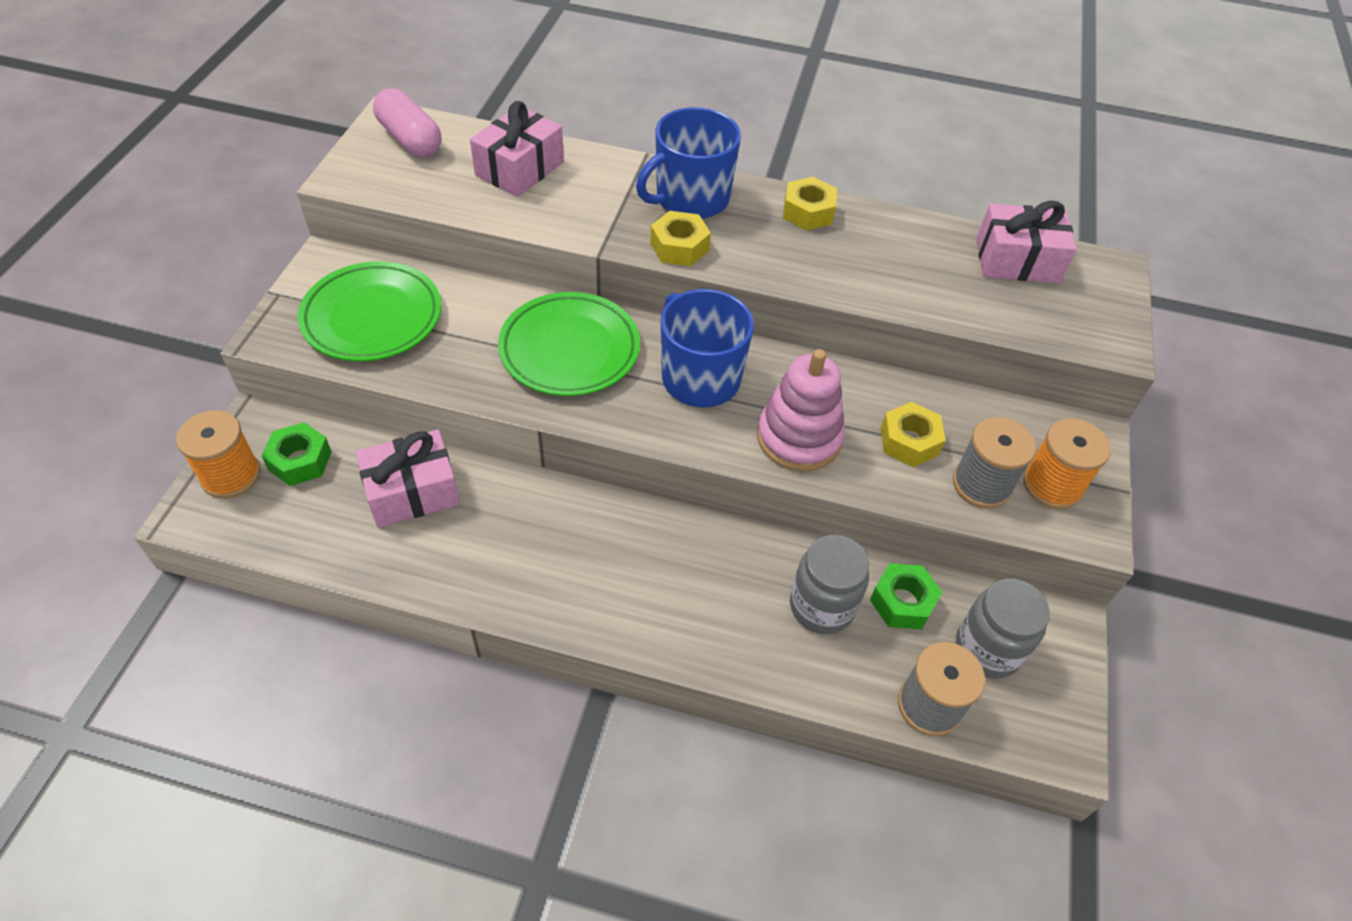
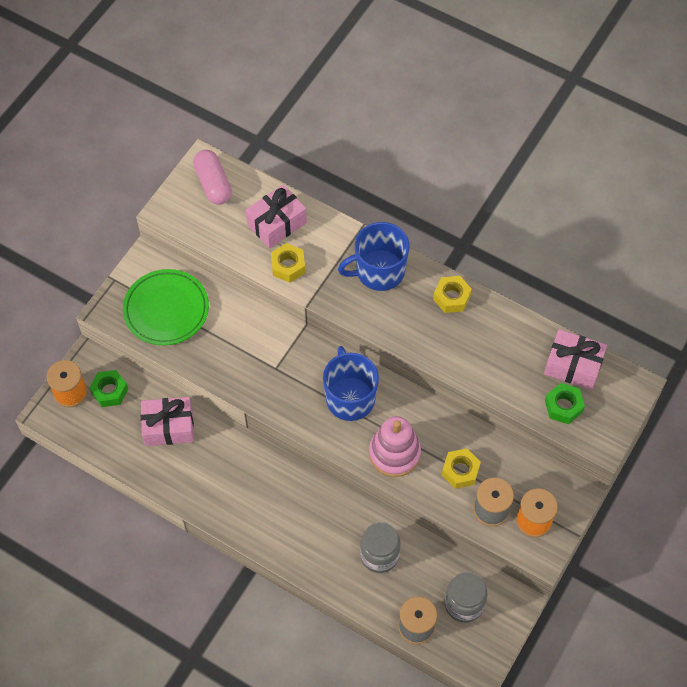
camera: 20 degrees right, 10 degrees up
green plate [498,292,640,396] -> none
yellow nut [650,211,711,266] -> yellow nut moved to [271,243,305,283]
green nut [870,563,942,629] -> green nut moved to [545,383,585,424]

